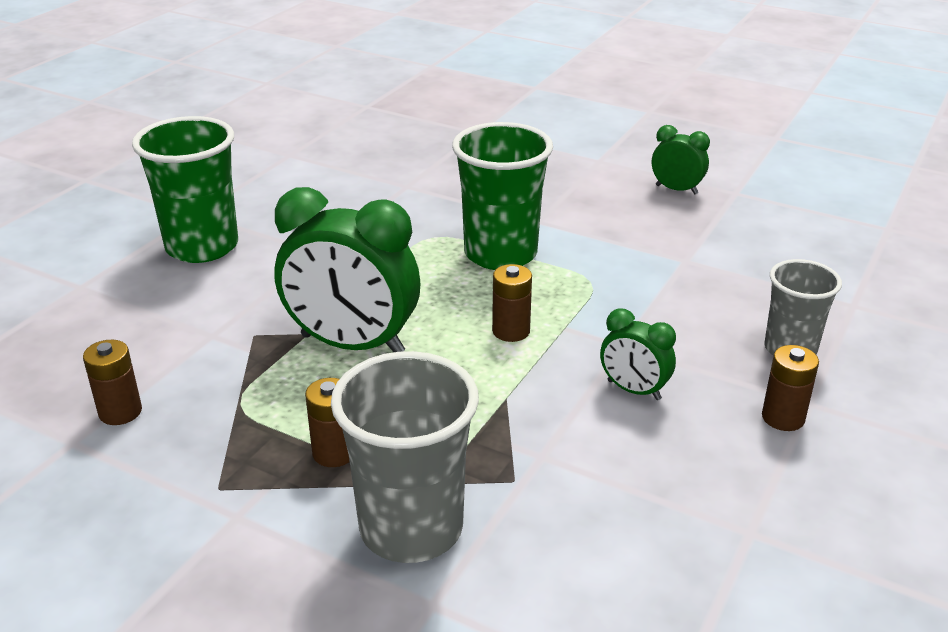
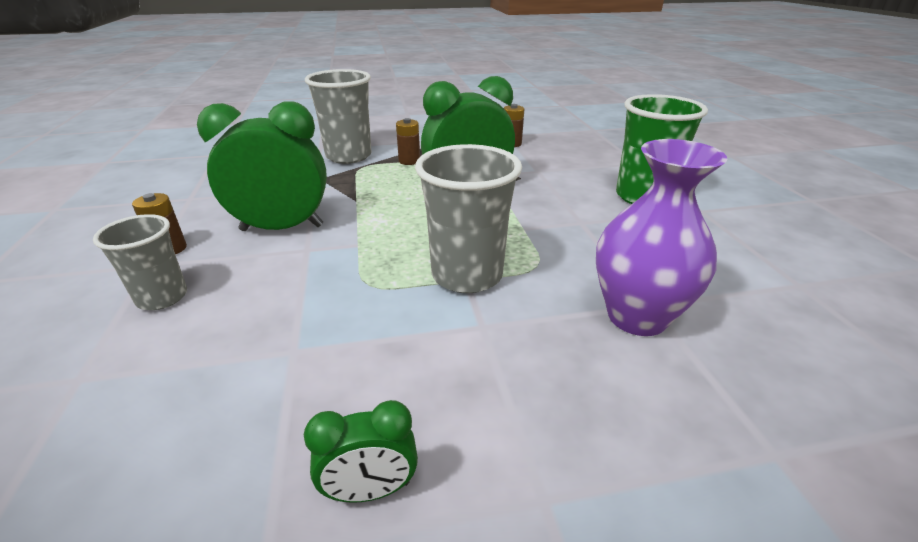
camera: 140 degrees right, 0 degrees up
green cup [452,122,553,270] -> grey cup [415,144,522,293]
brown battery [492,264,532,342] -> none
green clock [600,308,676,400] -> green clock [197,101,327,231], size x2.00
none -> purple vase [596,139,727,336]

